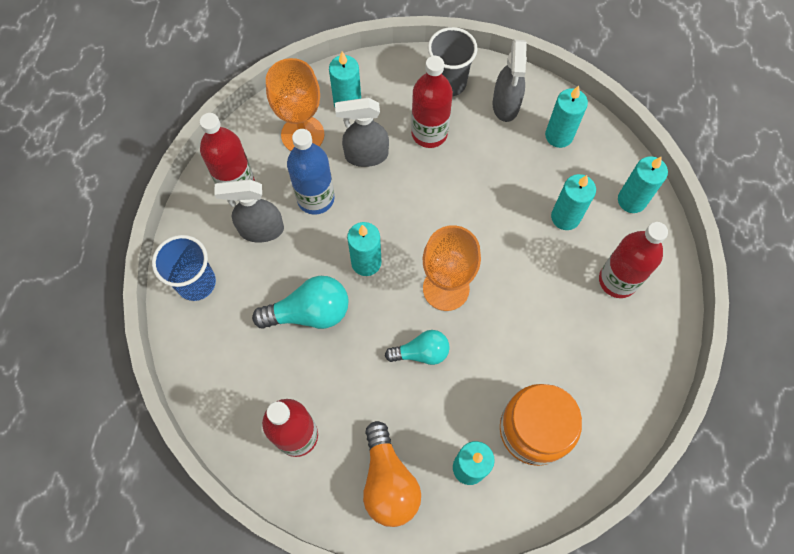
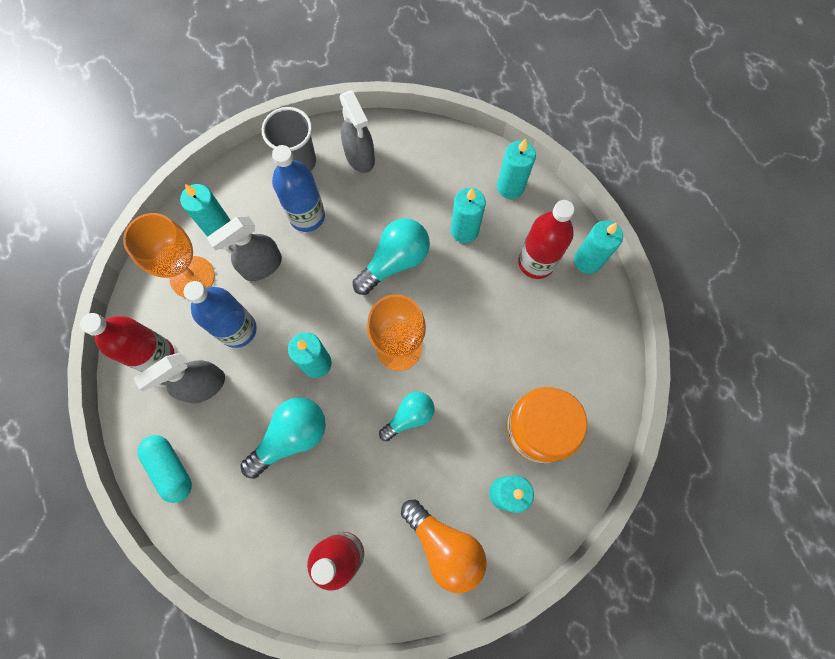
camera: 30 degrees left, 5 degrees up
blue cup [152,235,216,301] -> turquoise capsule [138,435,192,503]
red bottle [411,56,453,148] -> blue bottle [272,145,325,232]
turquoise candle [545,86,588,148] -> turquoise candle moved to [574,220,623,274]
none -> turquoise light bulb [353,218,430,295]

